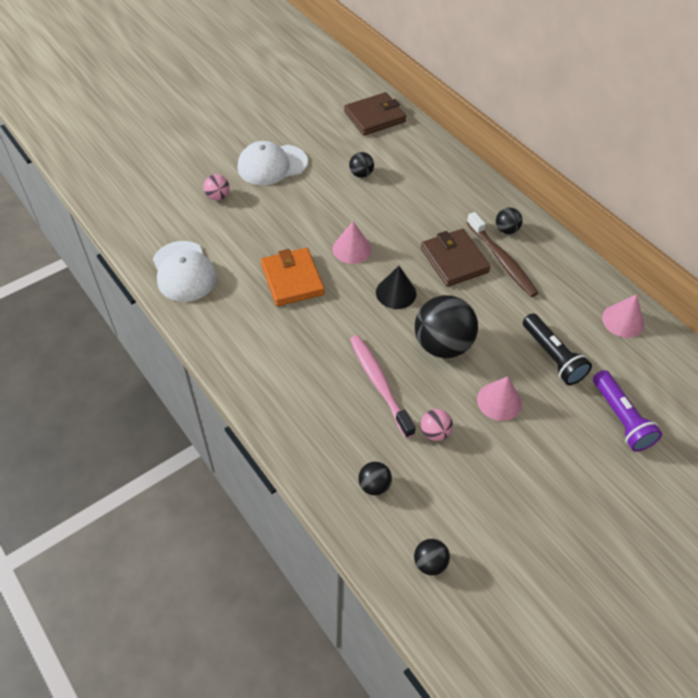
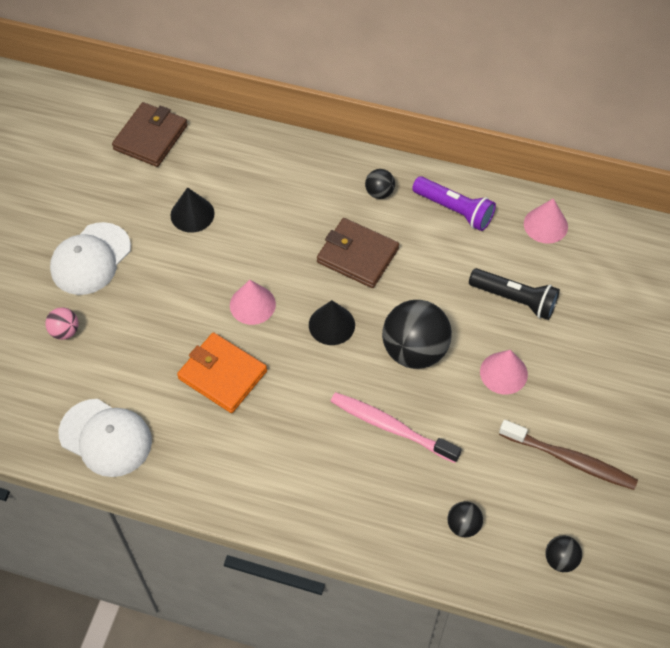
camera: 35 degrees left, 5 degrees up
black ball [349,152,374,178] -> black cone [170,187,215,233]
pink ball [421,409,453,441] -> none
brown toothbrush [466,212,538,297] -> brown toothbrush moved to [499,420,638,490]
purple flashlight [593,370,662,452] -> purple flashlight moved to [412,176,496,231]

